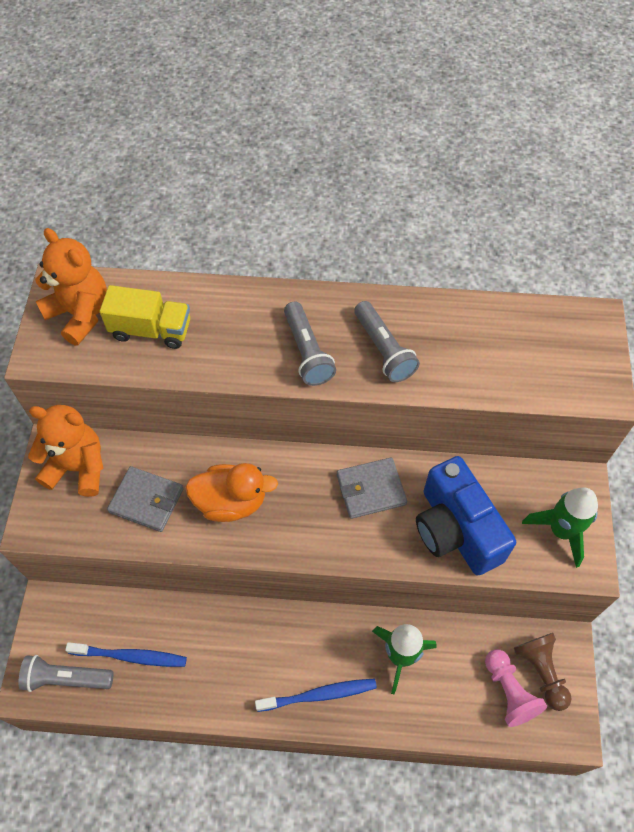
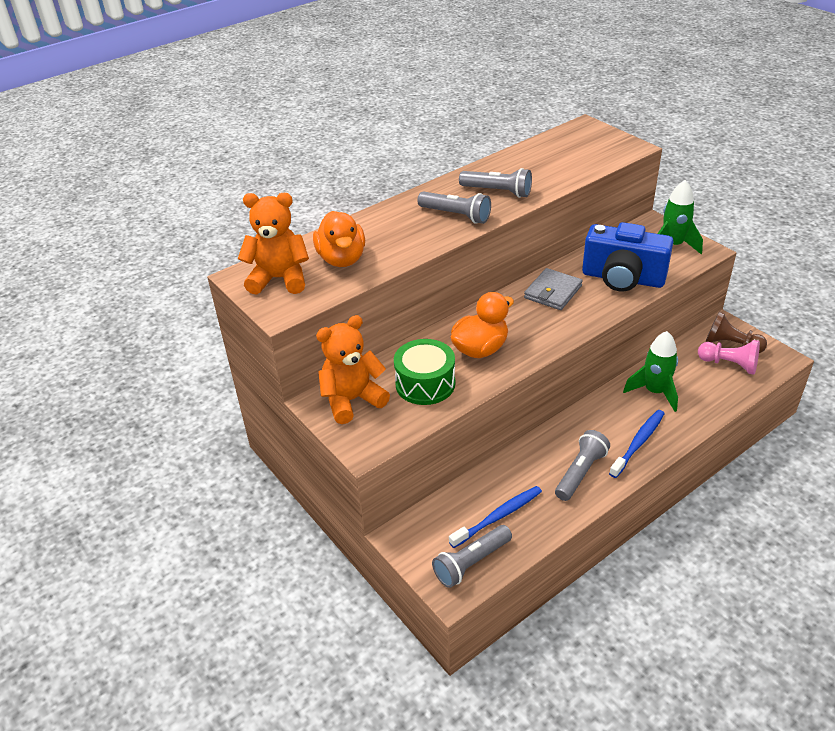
camera: 40 degrees left, 20 degrees down
yellow truck [100,285,190,349] -> orange duck [313,211,365,267]
grey wallet [107,466,183,532] -> green drum [394,339,455,405]
none -> grey flashlight [555,430,610,501]

